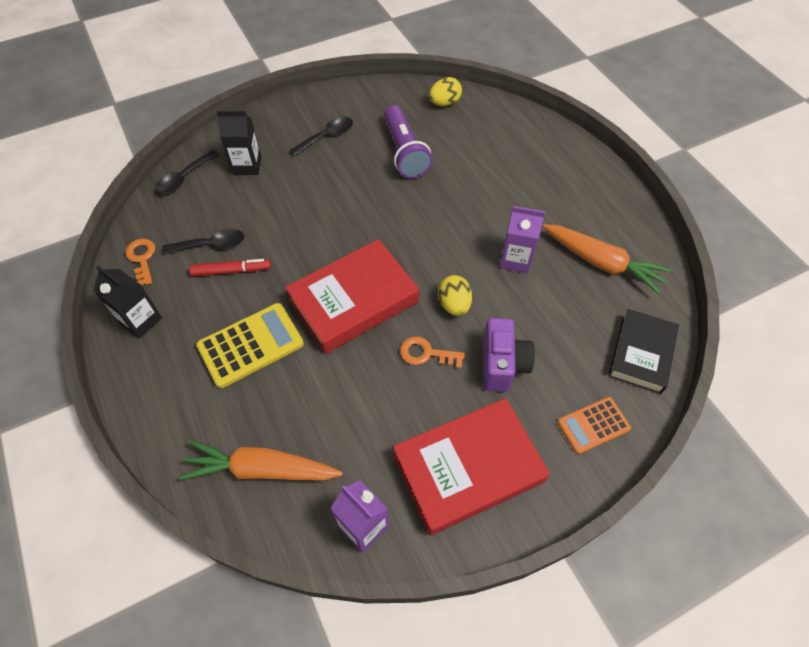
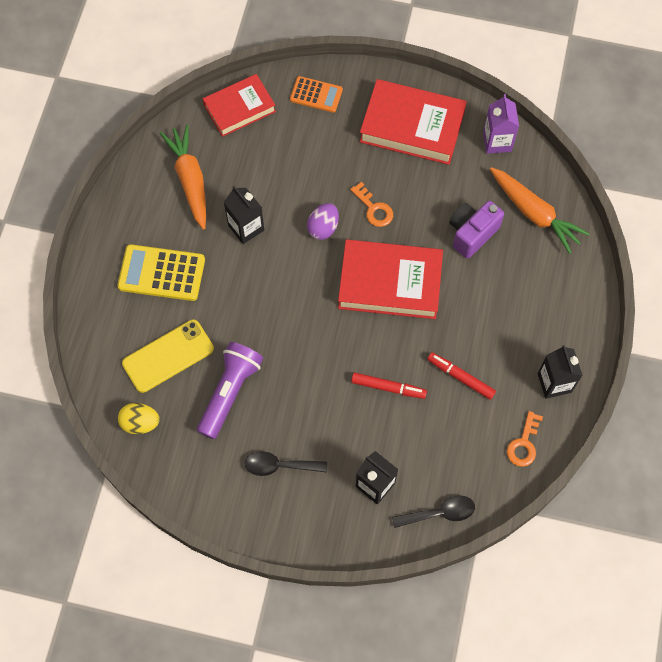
camera: 140 degrees left, 10 degrees up
black spoon [162,229,244,254] -> none
yellow calculator [196,303,304,388] -> yellow calculator moved to [117,244,205,301]
yellow egg [438,275,472,316] -> purple egg [307,203,339,240]
purple camera [483,318,535,392] -> purple camera moved to [449,201,504,259]
purple carton [500,206,545,273] -> black carton [224,186,264,244]
black book [608,309,679,394] -> red book [203,74,276,137]
none -> yellow phone [122,320,214,393]
none -> red marker [351,373,427,399]

